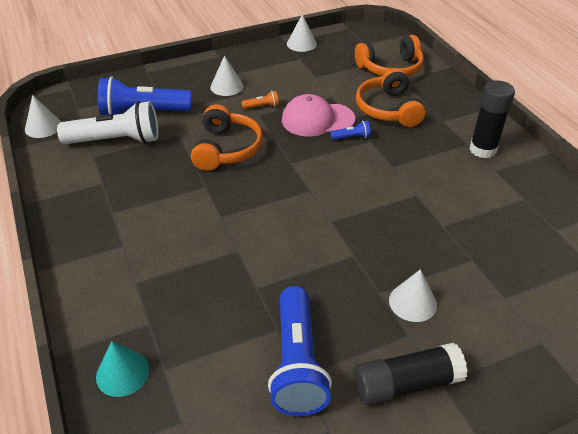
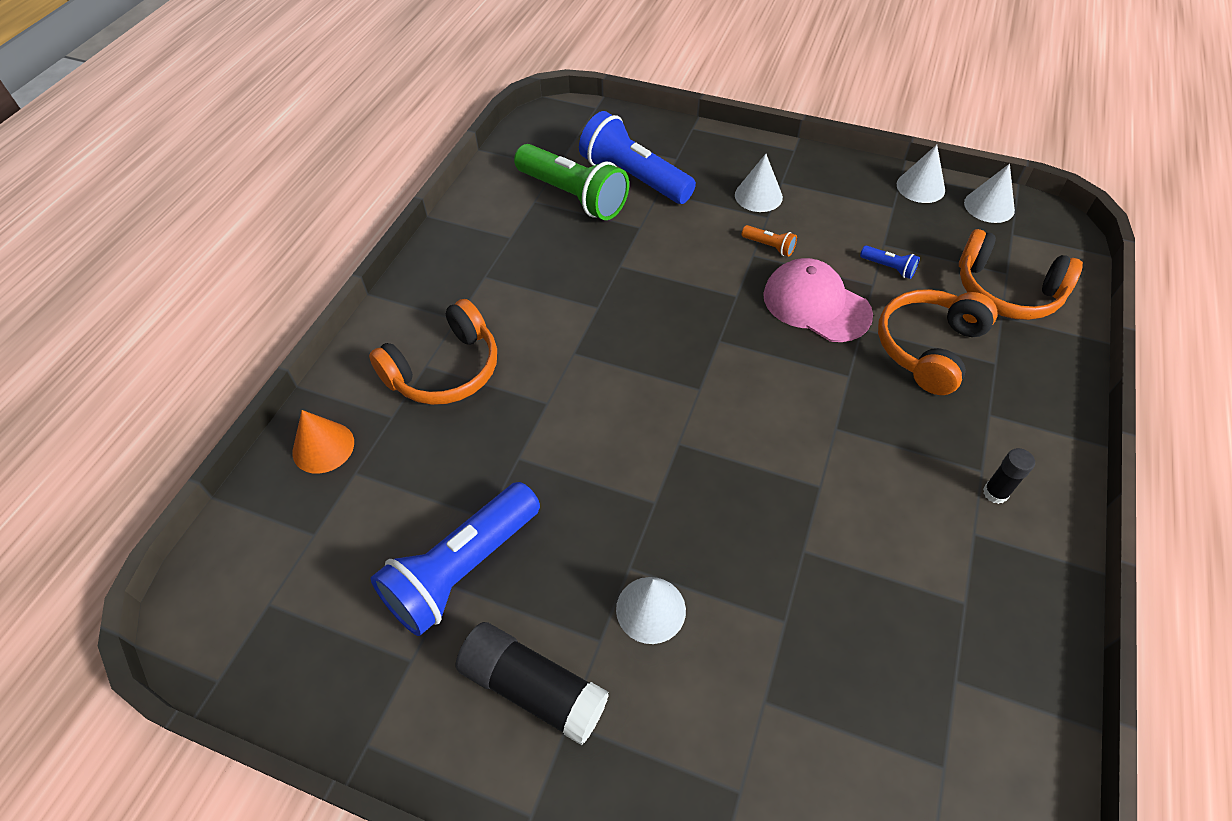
camera: 45 degrees right, 10 degrees up
white cone [25,95,61,138] -> white cone moved to [964,164,1015,223]
white flashlight [57,101,159,144] -> green flashlight [514,144,629,220]
turquoise cone [96,341,149,397] -> orange cone [292,410,354,474]
orange headphones [191,104,263,171] -> orange headphones moved to [369,299,497,405]
blue flashlight [331,121,371,140] -> blue flashlight moved to [860,245,920,279]
black glue stick [469,80,515,158] -> black glue stick [983,448,1035,504], size x0.53

